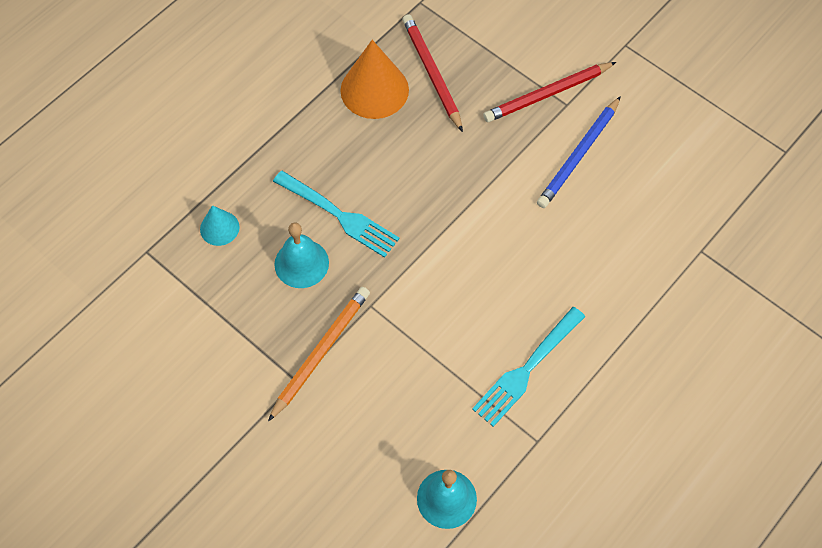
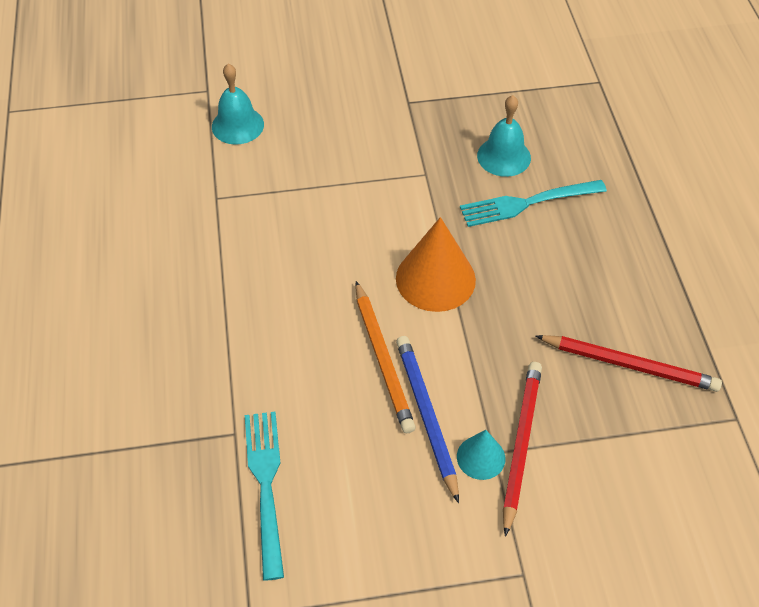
camera: 130 degrees right, 10 degrees down
turquoise cone [200,205,239,246] -> turquoise cone moved to [457,430,505,480]
orange pencil [268,287,370,421] -> orange pencil moved to [355,281,416,433]
orange cone [340,40,409,119] -> orange cone moved to [396,217,476,312]
turquoise fork [472,307,585,427] -> turquoise fork moved to [245,412,284,581]

